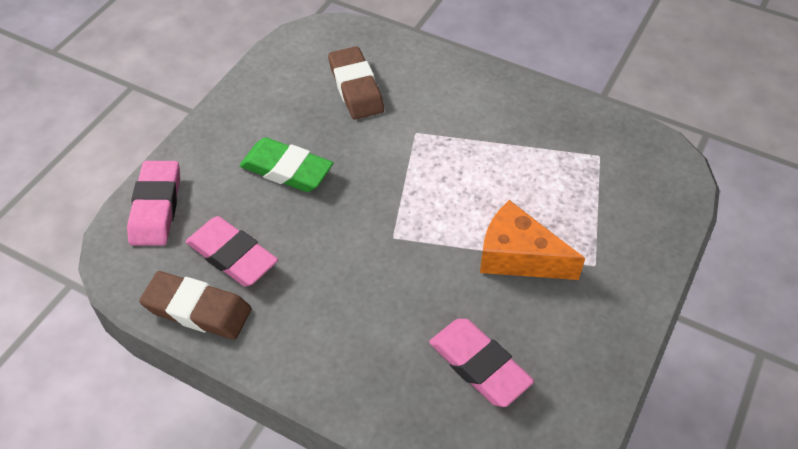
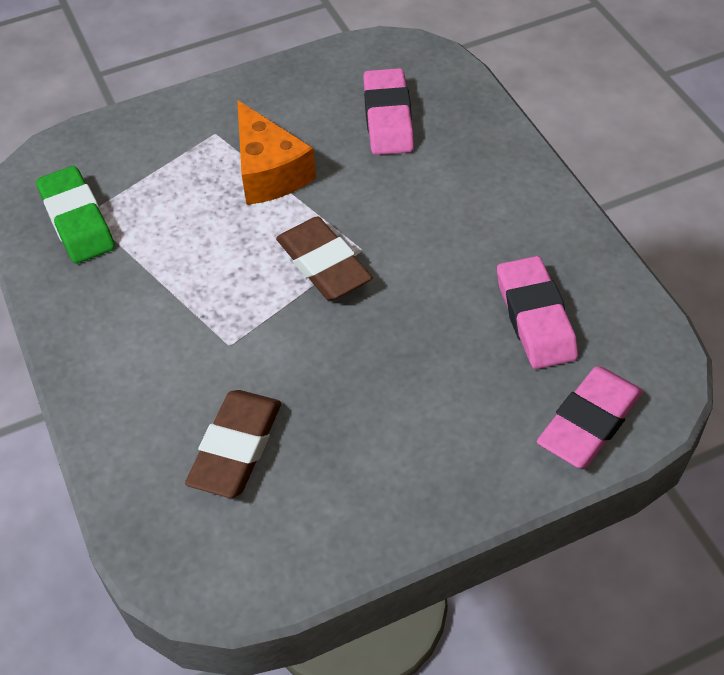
camera: 140 degrees left, 0 degrees up
brown eraser [139,271,252,340] -> brown eraser moved to [276,217,373,300]
green eraser [239,137,333,192] -> green eraser moved to [36,166,115,264]

